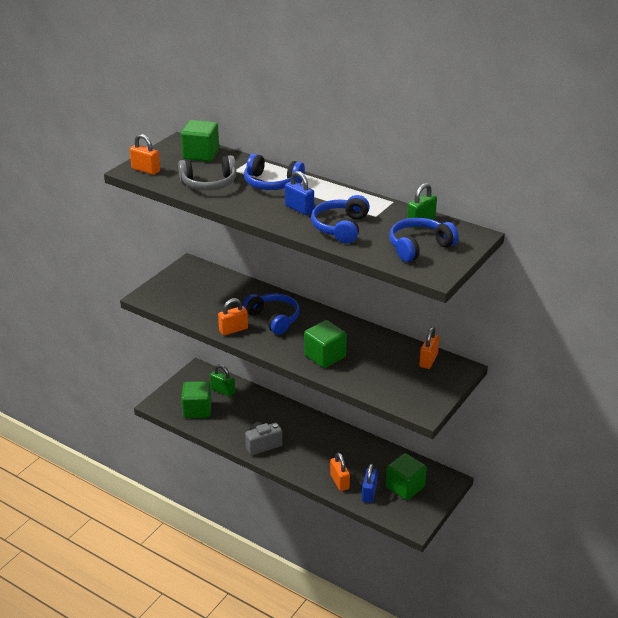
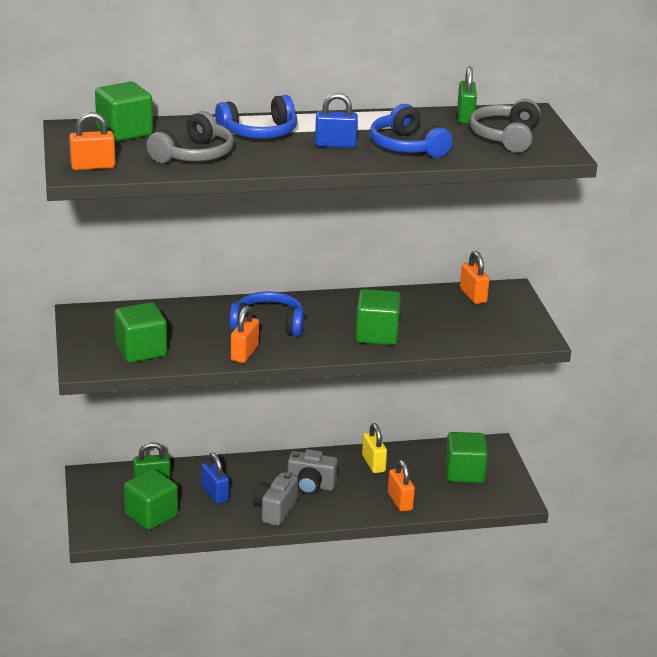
camera: 45 degrees left, 5 degrees down
orange padlock [330,453,350,491] -> orange padlock turned 45 degrees clockwise [388,460,415,512]
blue padlock [362,464,378,503] -> blue padlock moved to [201,452,229,504]
blue headphones [390,218,459,262] -> grey headphones [470,99,541,153]
none -> green cube [114,302,167,363]
none -> grey camera [288,449,338,495]
none -> yellow padlock [362,423,387,473]

